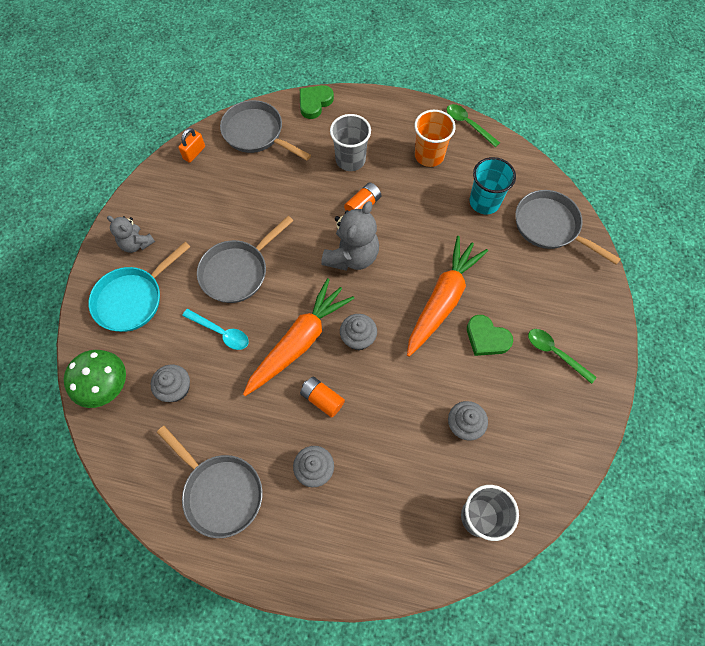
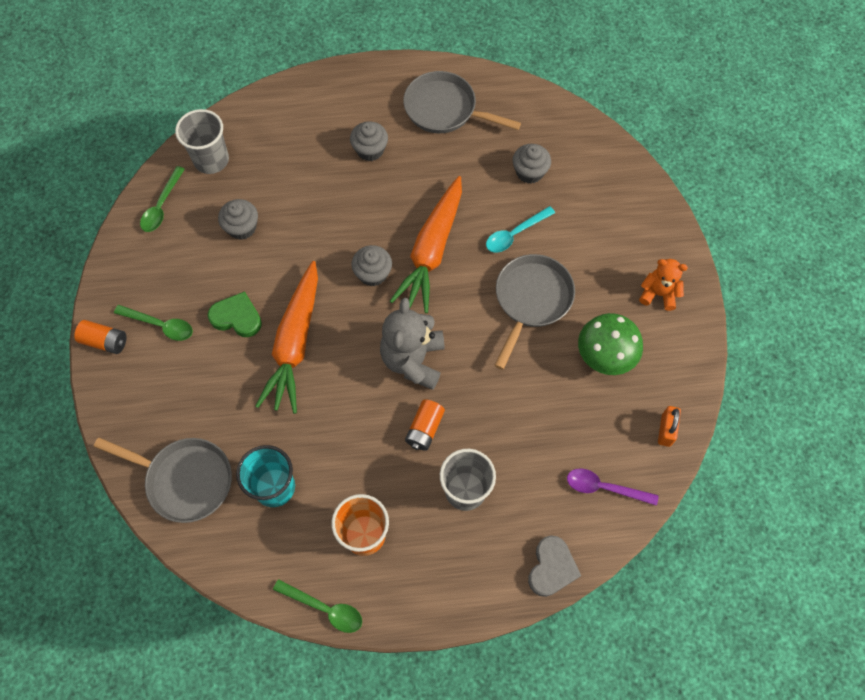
camera: 160 degrees right, 0 degrees up
green mushroom [64,350,126,408] -> green mushroom moved to [578,313,643,375]
turquoise pan [88,242,190,332] -> none
grey teddy bear [107,216,155,253] -> orange teddy bear [639,259,688,311]
turquoise spoon [182,309,249,350] -> turquoise spoon turned 45 degrees counterclockwise [486,206,555,252]
grey pan [220,100,311,161] -> purple spoon [567,468,659,506]
green heart [300,85,334,119] -> grey heart [528,535,581,597]
orange battery [300,377,345,418] -> orange battery moved to [74,320,127,354]
none -> green spoon [140,166,185,232]

